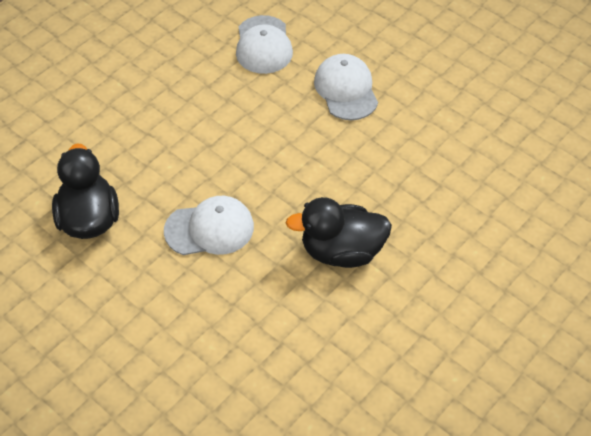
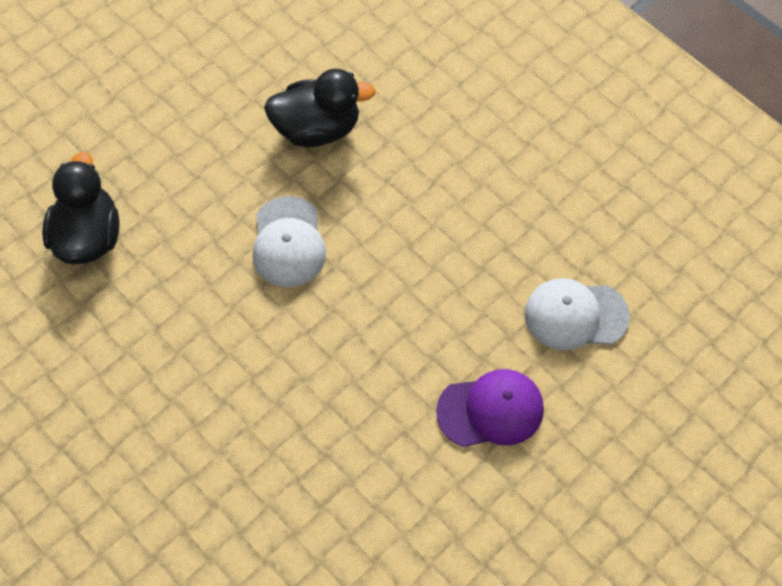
camera: 95 degrees right, 10 degrees up
black duck [286,197,392,268] -> black duck moved to [42,152,120,264]
white cap [314,54,378,120] -> purple cap [436,369,544,447]

